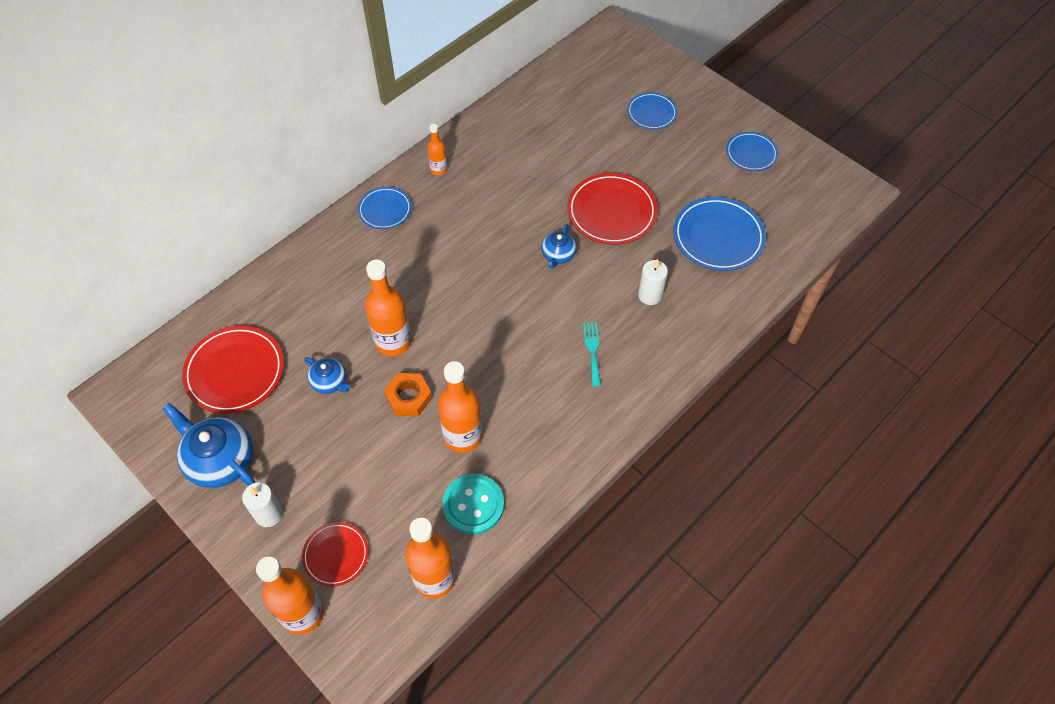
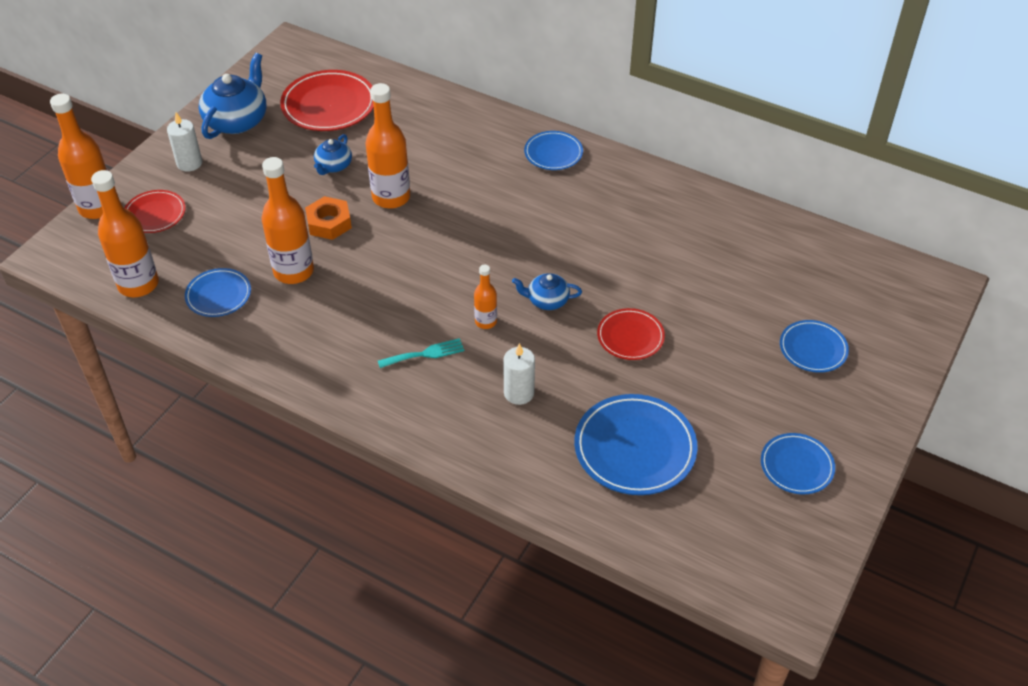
camera: 75 degrees right, 10 degrees down
orange bottle [427,124,447,175] -> orange bottle moved to [474,265,497,329]
turquoise button [442,474,504,535] -> blue plate [185,268,251,317]
red plate [567,173,658,245] -> red plate [597,308,665,360], size x0.59

